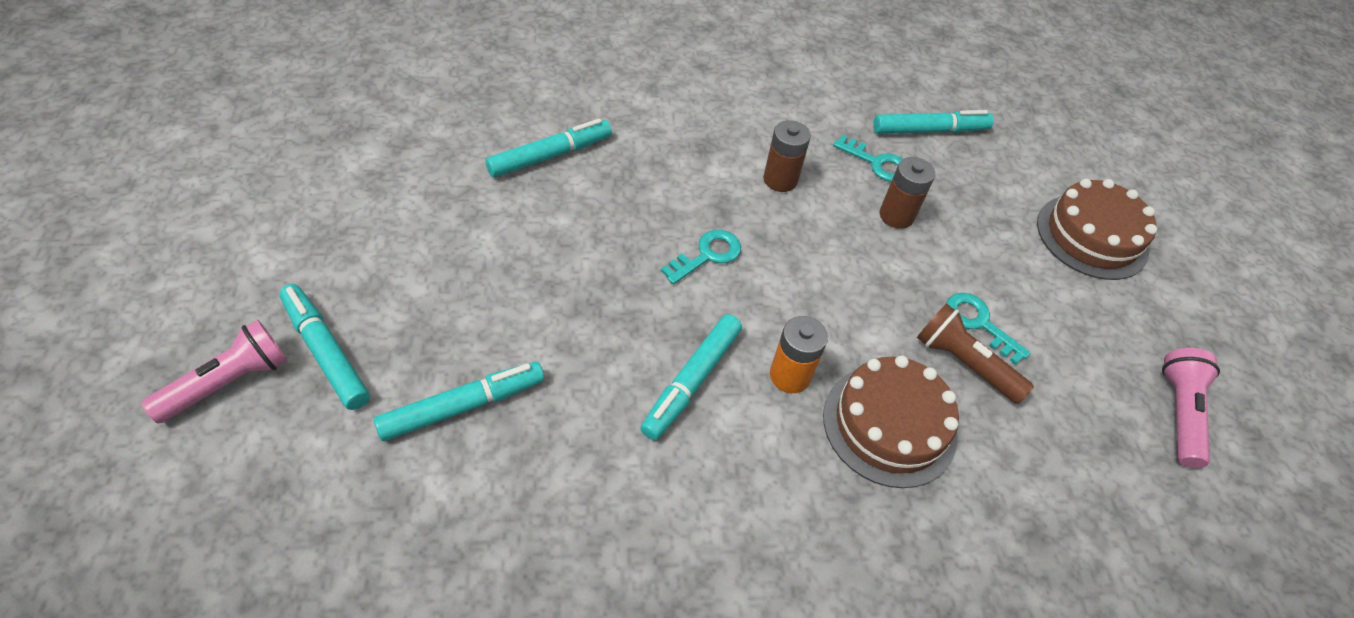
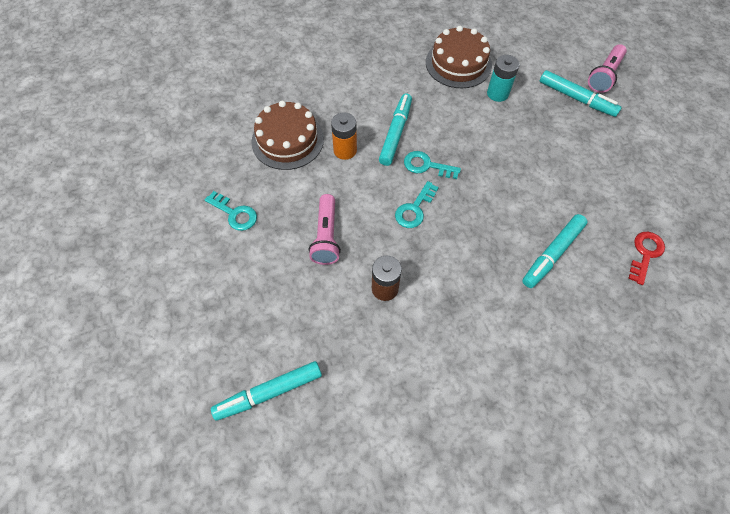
camera: 170 degrees right, 10 degrees up
turquoise marker [374,362,544,441] -> turquoise battery [487,55,520,102]
turquoise key [833,135,902,182] -> turquoise key moved to [404,151,461,179]
brown battery [880,157,935,229] -> none
brown flashlight [917,303,1034,404] -> none
brown cake [1037,179,1157,280] -> brown cake moved to [426,26,492,88]
pink flashlight [1162,348,1220,468] -> pink flashlight moved to [309,194,341,265]
none -> red key [628,232,665,285]

